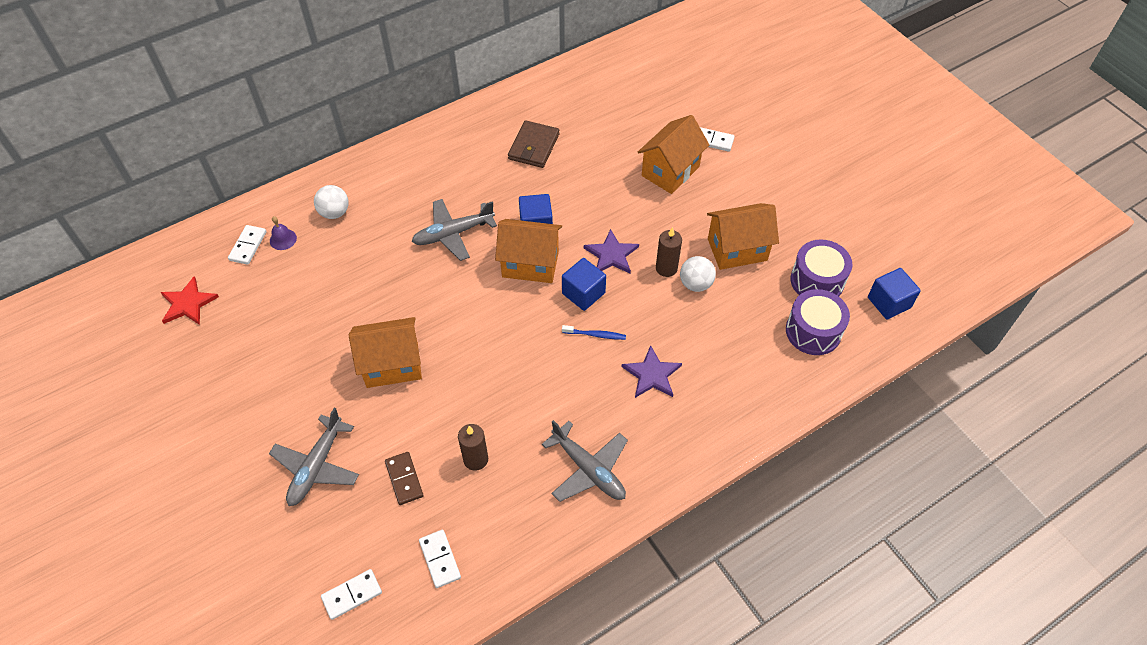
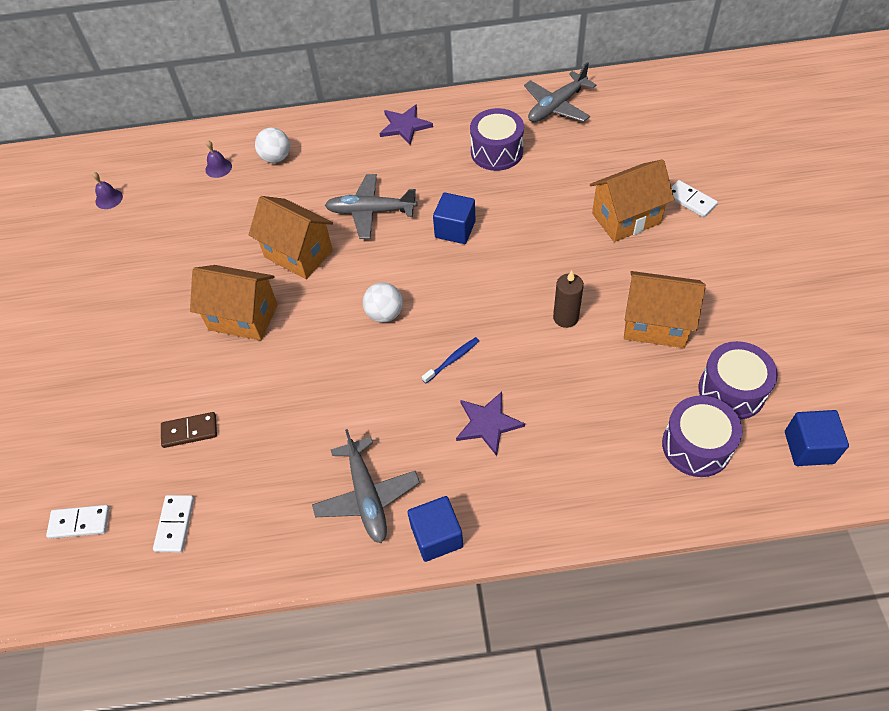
camera: 30 degrees right, 0 degrees up
red star [160,277,219,325] -> purple bell [93,172,123,209]
white domino [228,225,267,265] -> none
grey plane [269,408,359,506] -> grey plane moved to [524,62,597,122]
brown domino [385,452,424,505] -> brown domino turned 75 degrees clockwise [161,412,217,448]
brown candle [458,424,488,471] -> none
orange house [495,219,562,283] -> orange house moved to [248,196,333,279]
brown wallet [508,120,560,168] -> purple drum [470,108,524,171]
blue cube [562,258,606,311] -> blue cube moved to [408,496,463,562]
blue toothbrush [562,325,626,340] -> blue toothbrush turned 75 degrees counterclockwise [422,337,479,383]
purple star [584,229,639,273] -> purple star moved to [379,104,433,145]
white ball [680,256,716,292] -> white ball moved to [363,282,403,323]

